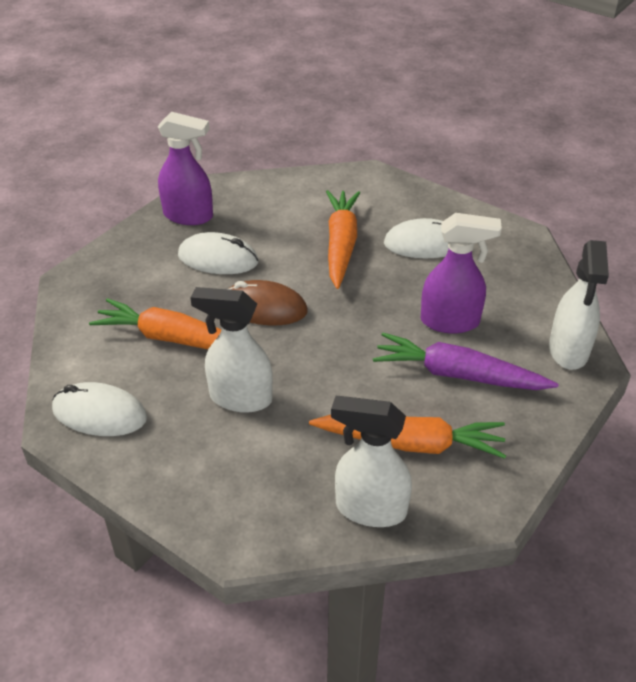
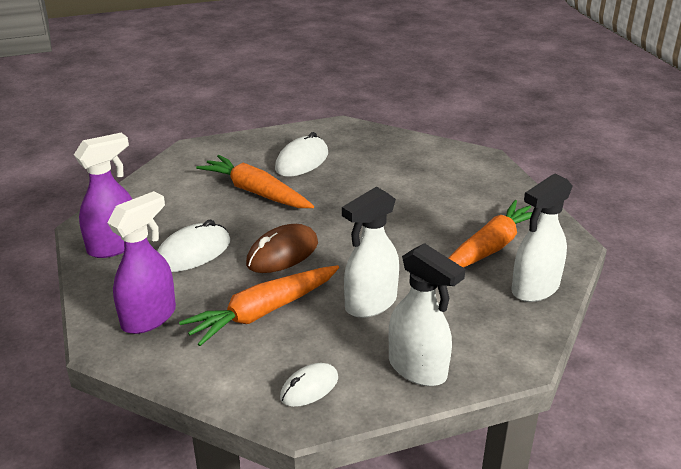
camera: 55 degrees left, 10 degrees down
white mouse [52,382,147,436] -> white mouse [280,363,338,407], size x0.65
purple carrot [373,333,559,390] -> none
purple spray bottle [421,213,502,334] -> purple spray bottle moved to [107,191,176,334]
white spray bottle [549,240,609,370] -> white spray bottle moved to [389,243,465,386]

